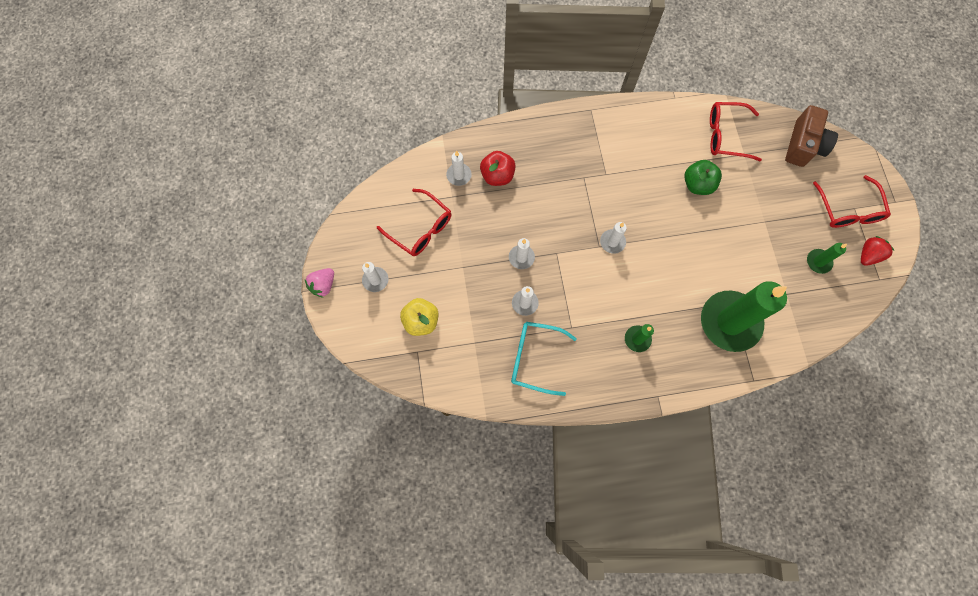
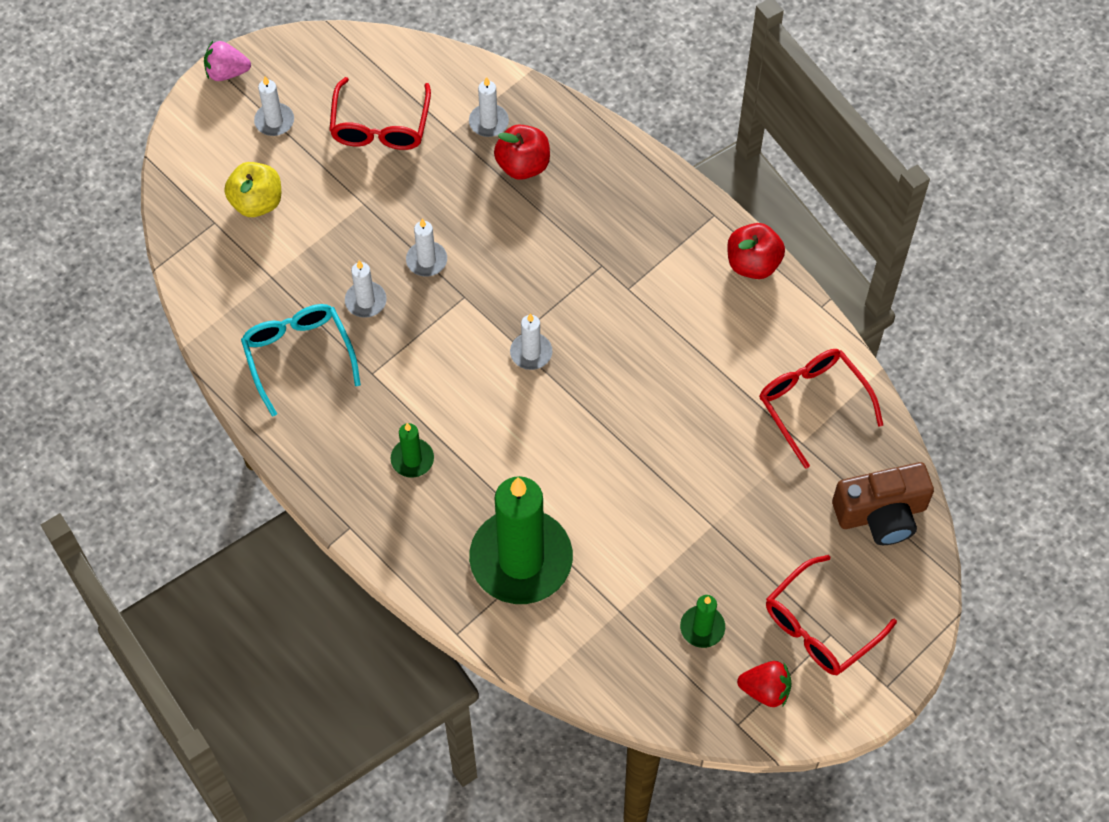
camera: 55 degrees right, 10 degrees down
green apple [684,160,722,195] -> none
none -> red apple [727,223,785,279]

